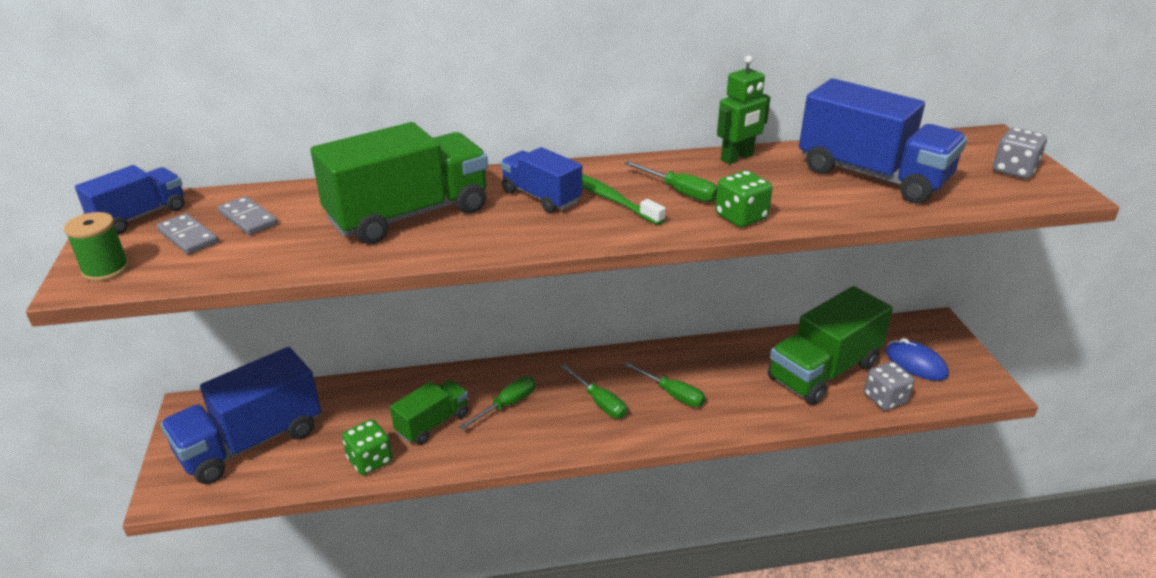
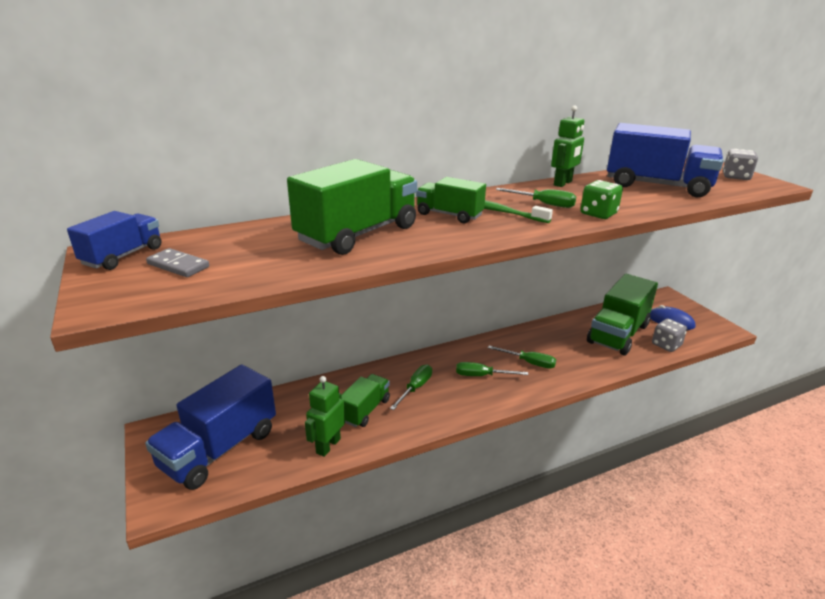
camera: 15 degrees left, 5 degrees down
green spool [64,212,129,282] -> none
grey domino [218,196,278,235] -> none
green dice [342,419,392,475] -> green robot [305,376,345,457]
blue truck [500,147,582,213] -> green truck [416,177,486,223]
green screwdriver [561,364,627,418] -> green screwdriver turned 150 degrees clockwise [456,362,528,376]

